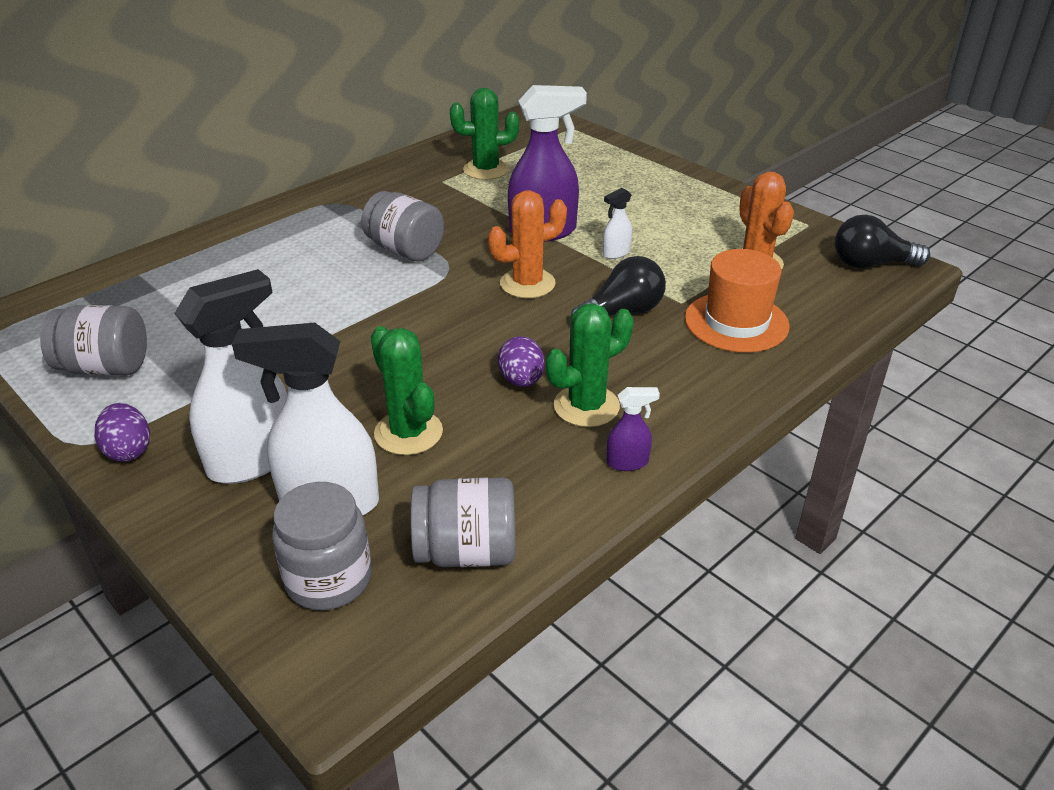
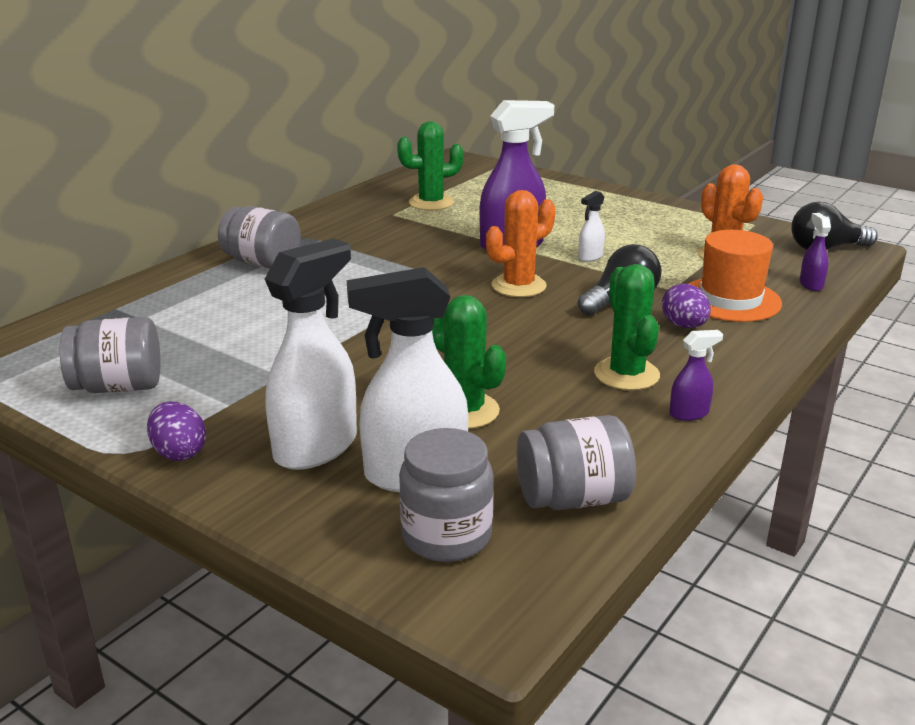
camera: 10 degrees left, 10 degrees down
grey jar [361,191,444,261] -> grey jar moved to [218,206,301,268]
purple egg [498,336,544,387] -> purple egg moved to [662,284,711,328]
green cactus [546,303,633,427] -> green cactus turned 60 degrees counterclockwise [594,264,660,390]
none -> purple spray bottle [800,213,831,291]

